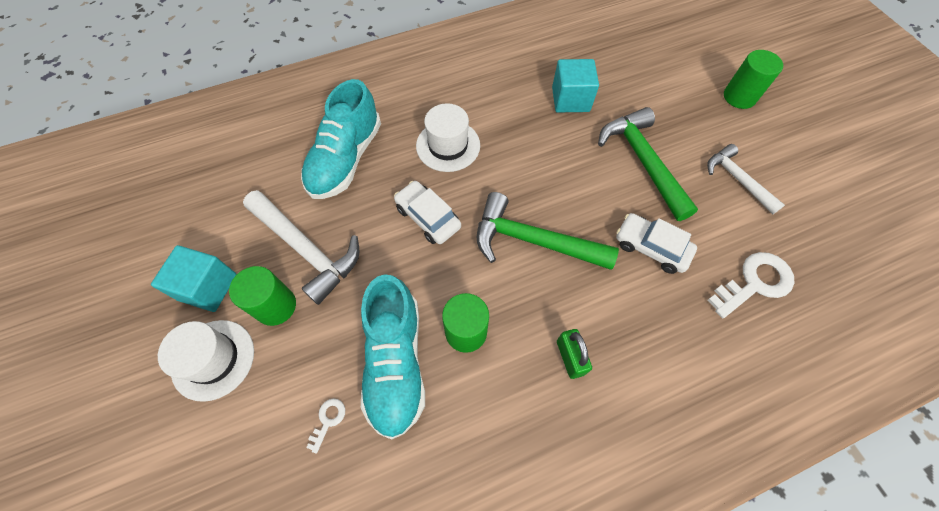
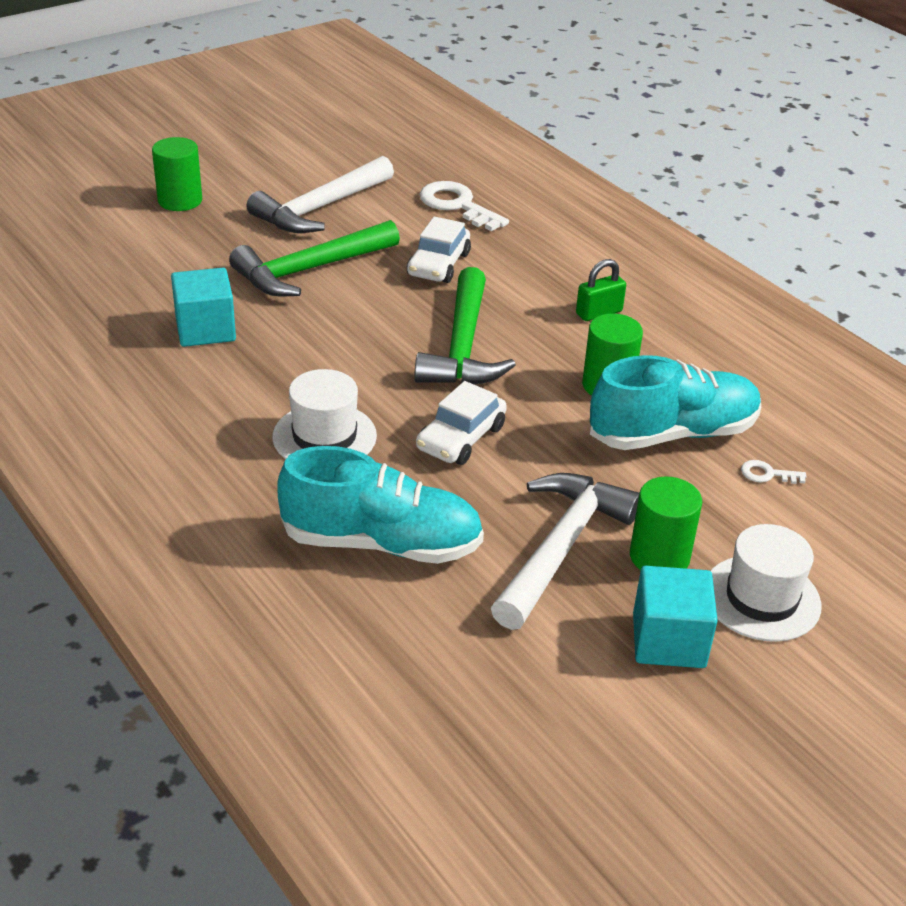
camera: 105 degrees left, 25 degrees down
white hammer [707,144,785,214] -> white hammer [247,156,394,233], size x1.58

